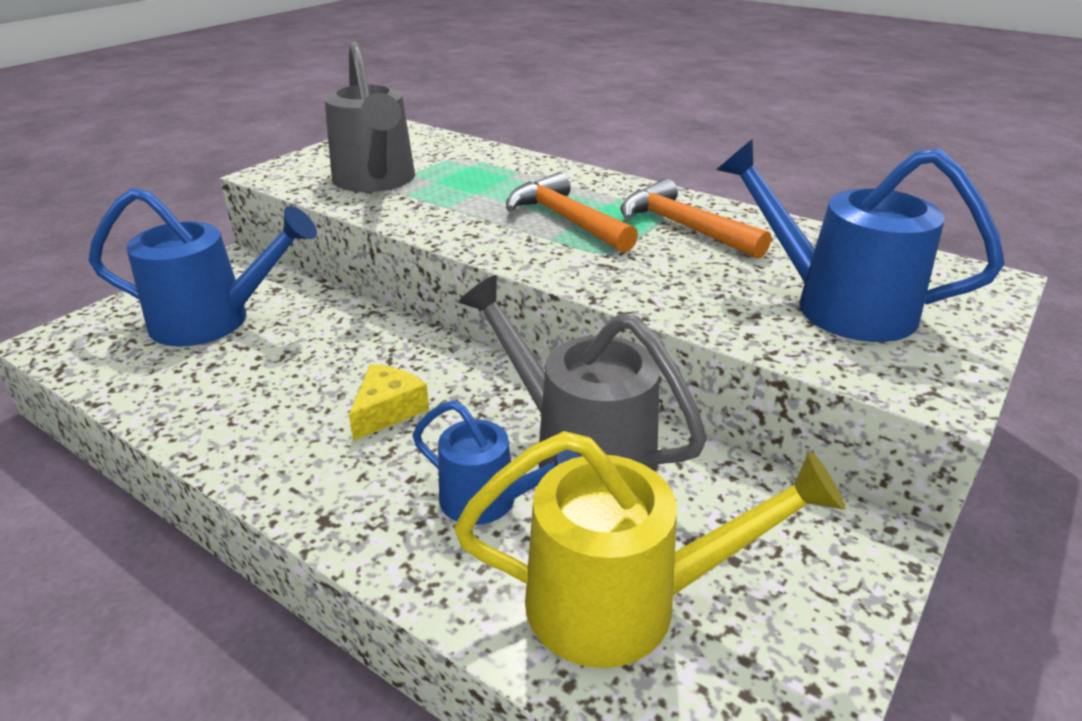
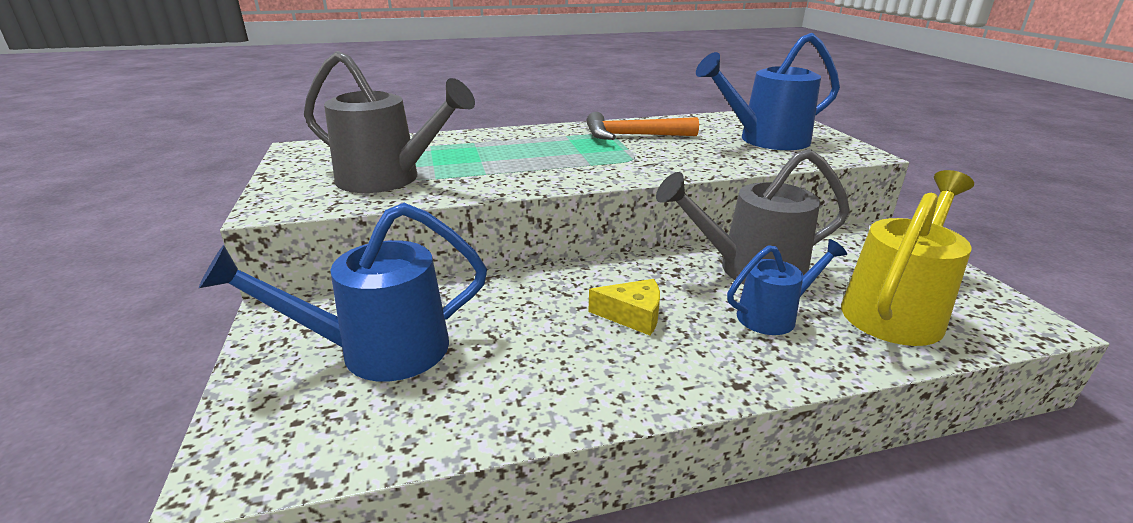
camera: 50 degrees left, 5 degrees down
blue watering can [89,187,317,347] -> blue watering can turned 150 degrees counterclockwise [199,203,487,382]
yellow cheese [349,364,429,441] -> yellow cheese turned 120 degrees clockwise [588,279,660,335]
orange hammer [506,172,638,253] -> none

